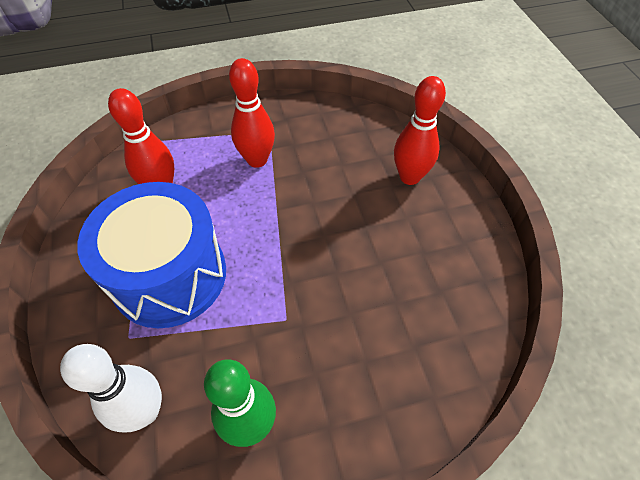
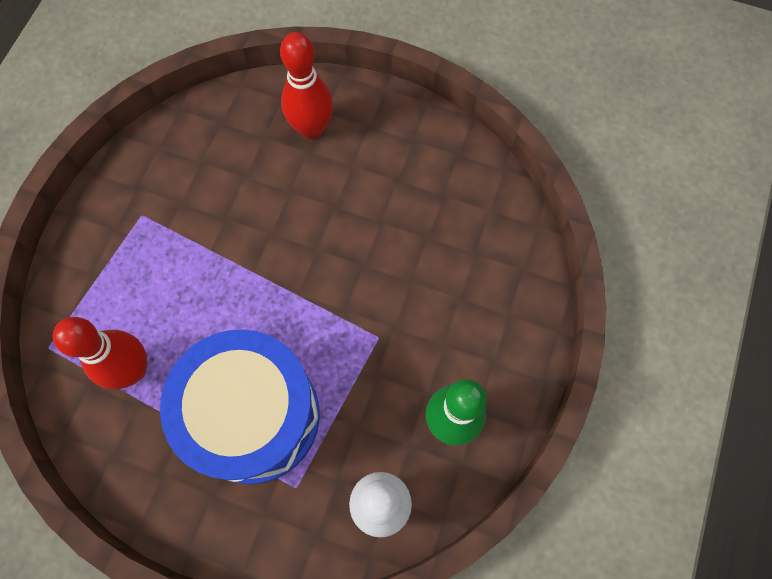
camera: 55 degrees left, 15 degrees up
red bowling pin [229,58,275,168] -> none

